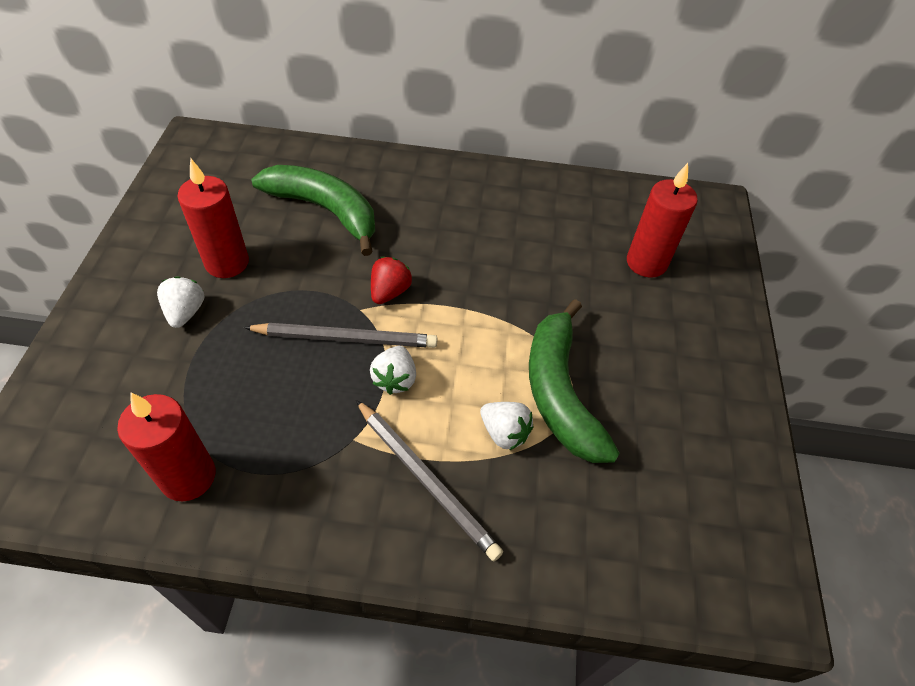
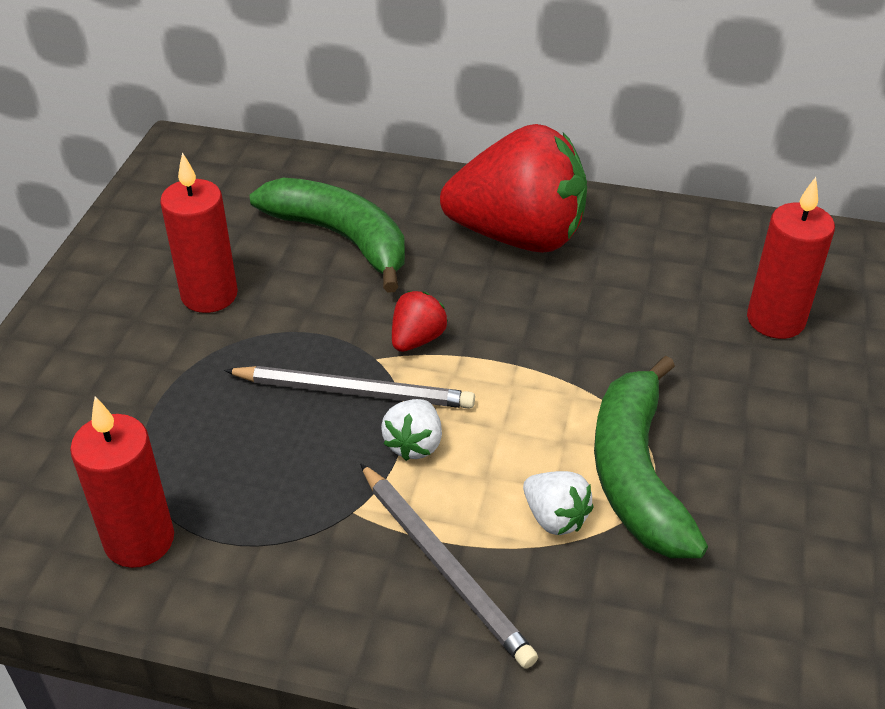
camera: 10 degrees right, 10 degrees down
white strawberry [157,276,205,328] -> none
none -> red strawberry [440,124,587,253]

